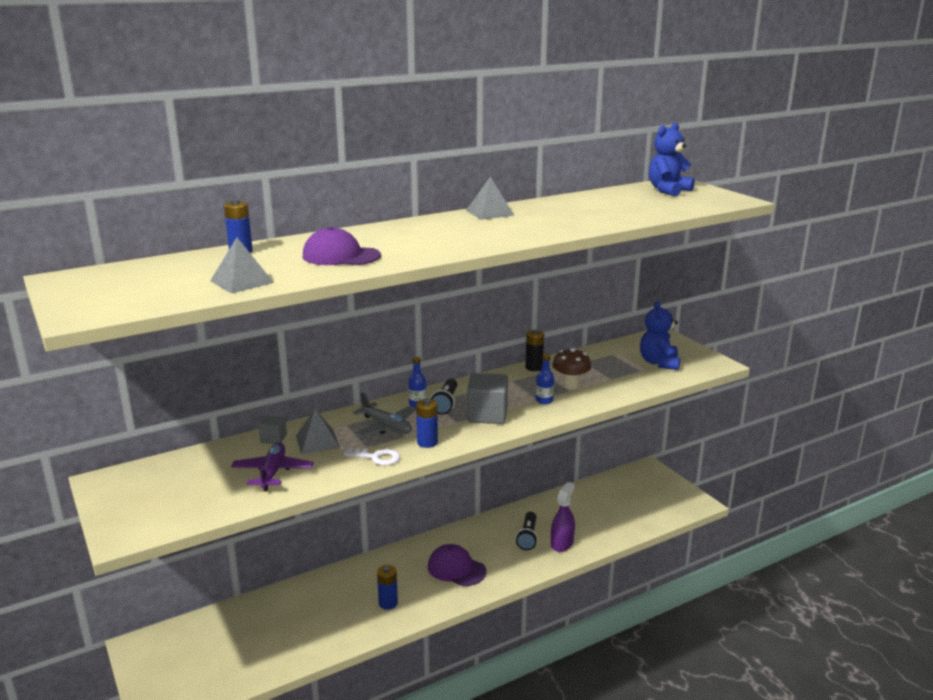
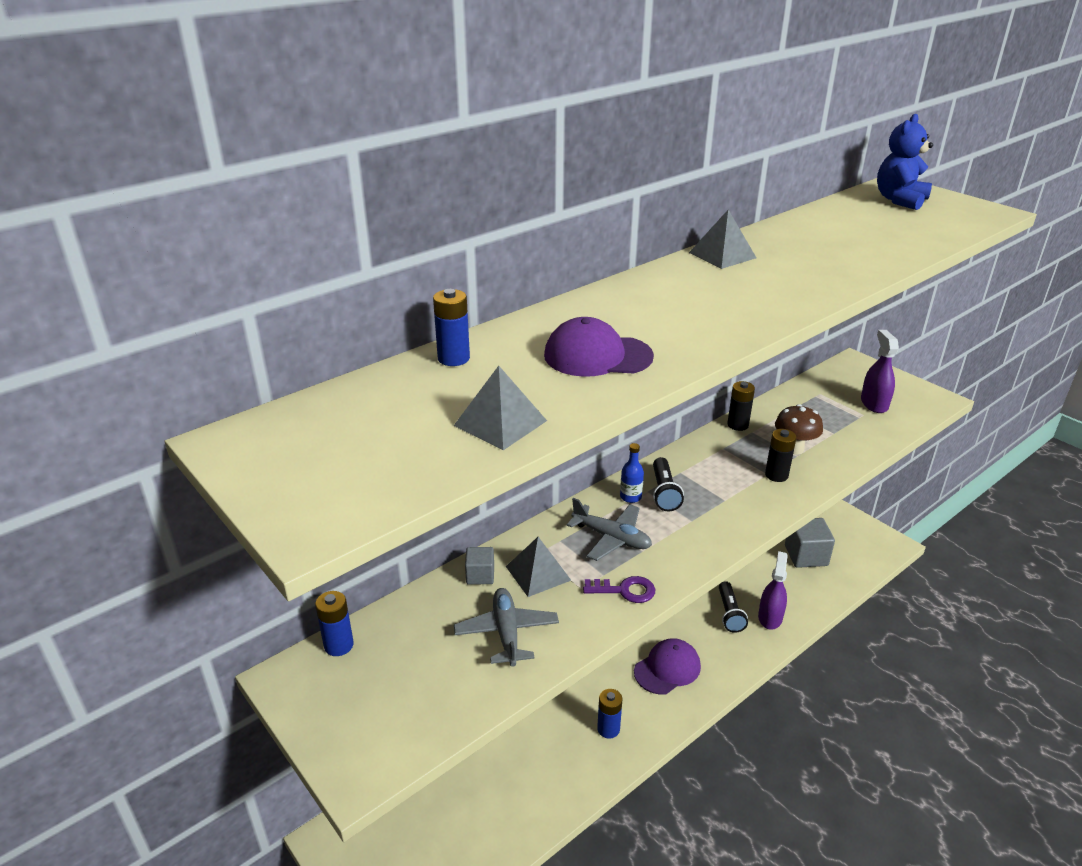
camera: 10 degrees left, 10 degrees up
purple plane [231,443,314,491] -> grey plane [454,588,559,666]
white key [344,447,400,466] -> purple key [583,576,655,603]
blue battery [416,399,438,448] -> blue battery moved to [315,591,354,656]
purple cap [428,544,487,586] -> purple cap turned 120 degrees clockwise [634,638,701,695]
grey cube [467,373,508,424] -> grey cube moved to [785,518,835,568]
blue bottle [536,354,554,404] -> black battery [765,429,796,482]
blue teddy bear [640,301,680,370] -> purple spray bottle [861,330,899,413]

